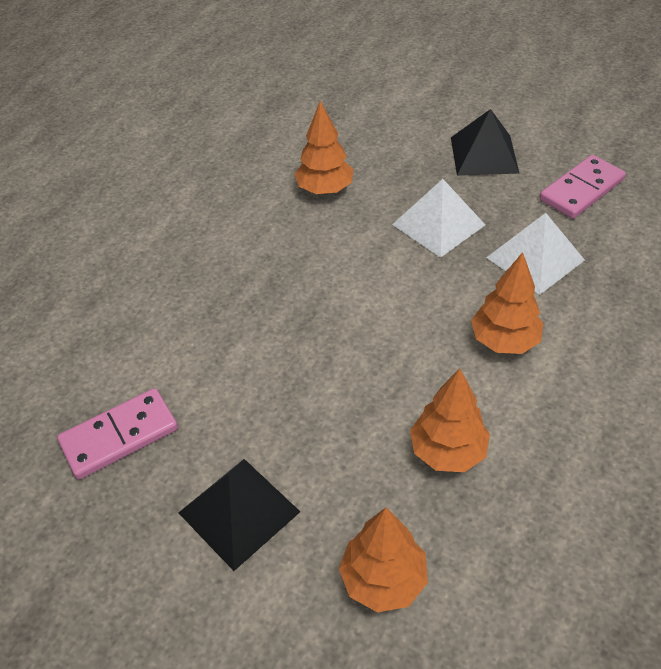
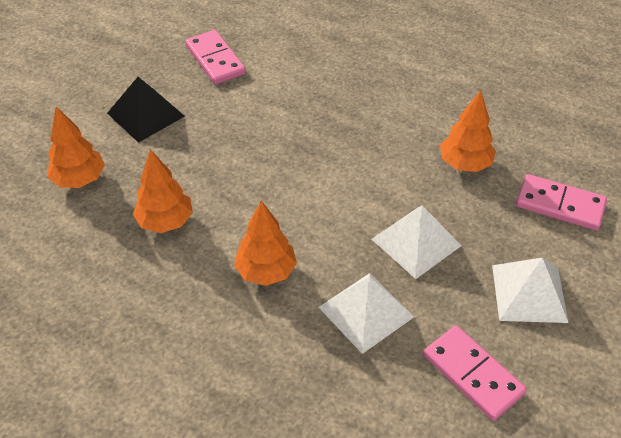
camera: 90 degrees right, 0 degrees up
black pyramid [451,109,520,176] -> white pyramid [492,258,569,323]
none -> pink domino [516,174,607,230]

